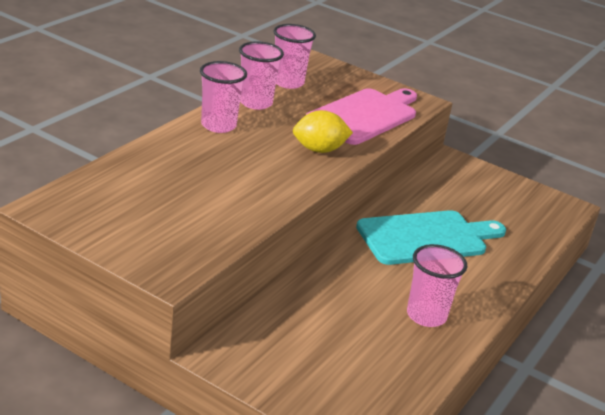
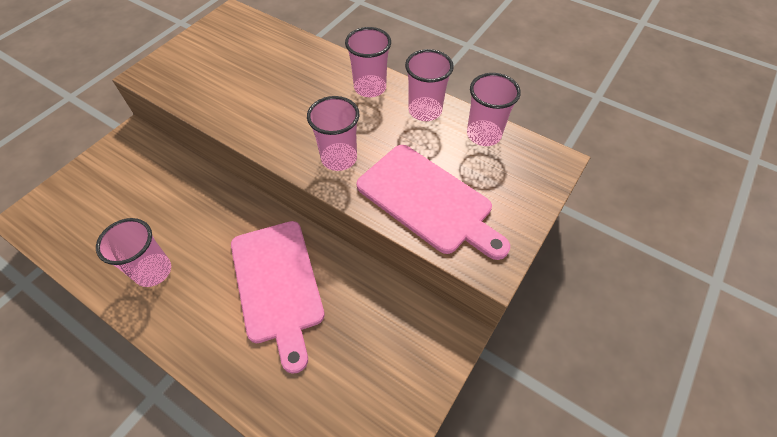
camera: 95 degrees right, 25 degrees up
yellow lemon [293,110,353,153] -> pink cup [307,96,359,171]
turquoise cutting board [356,210,506,265] -> pink cutting board [231,221,325,374]

